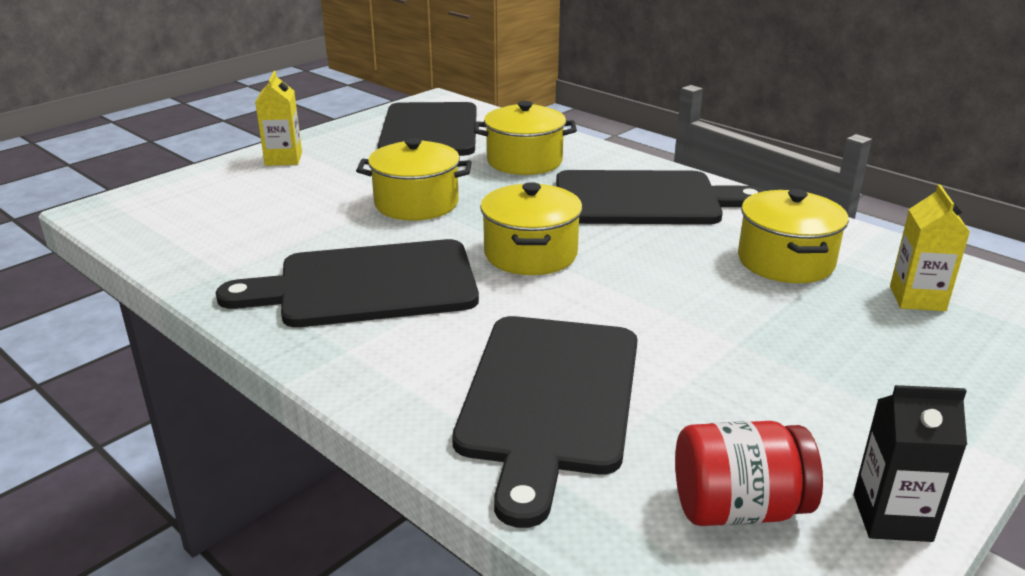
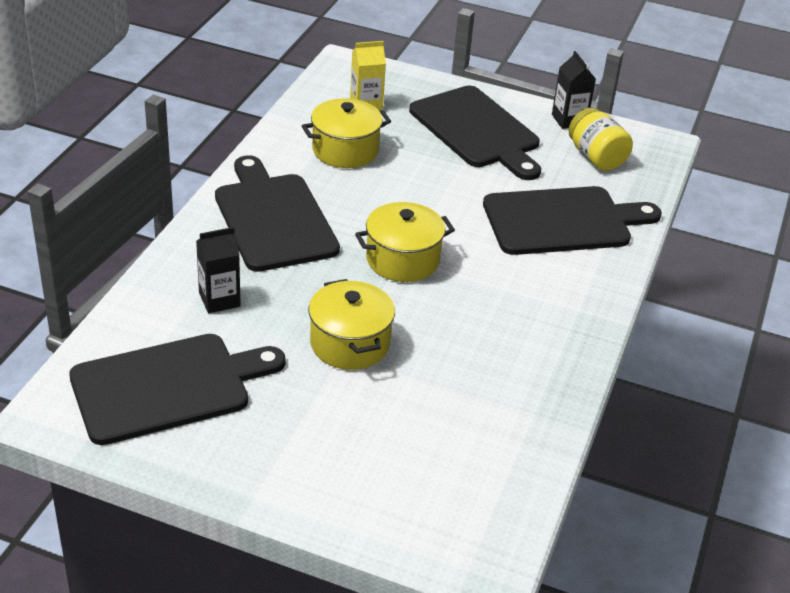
camera: 115 degrees left, 10 degrees up
black cutting board [216,239,479,327] -> black cutting board moved to [409,86,541,180]
yellow carton [255,71,302,166] -> none
yellow pot [474,101,577,175] -> black carton [196,227,241,313]
red jar [675,421,823,526] -> yellow jar [569,108,633,171]

